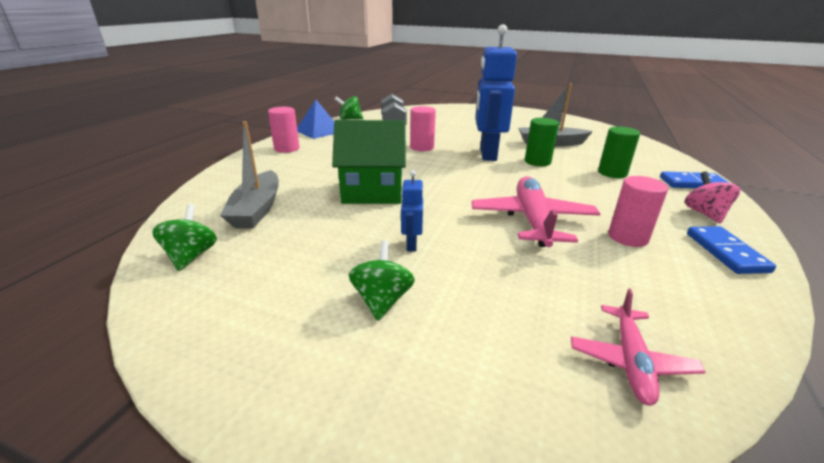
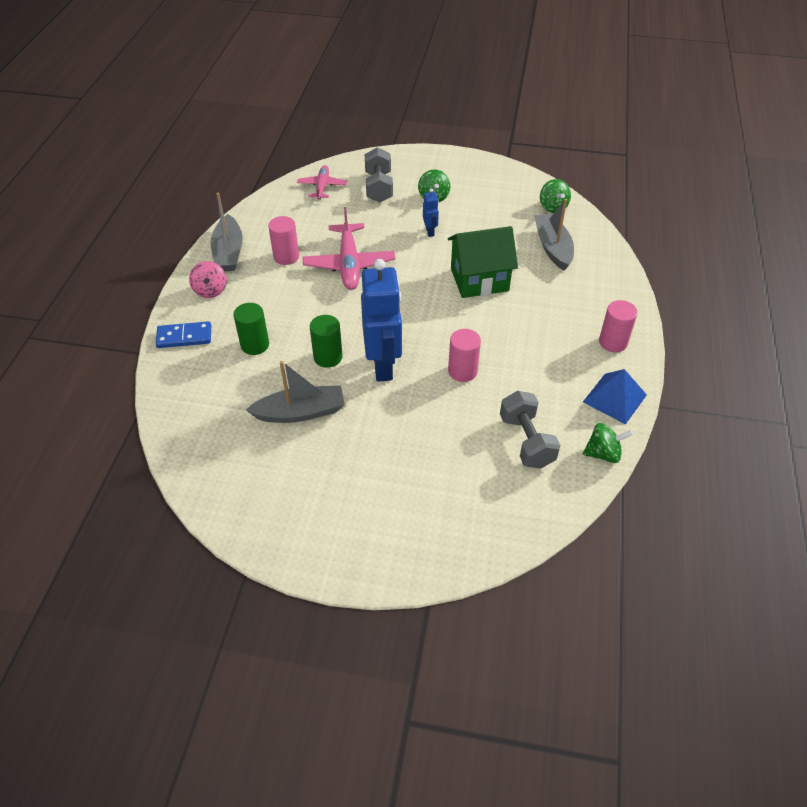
camera: 170 degrees right, 20 degrees up
blue domino [687,226,776,274] -> grey boat [211,193,243,271]
none -> grey dumbbell [365,147,393,202]

